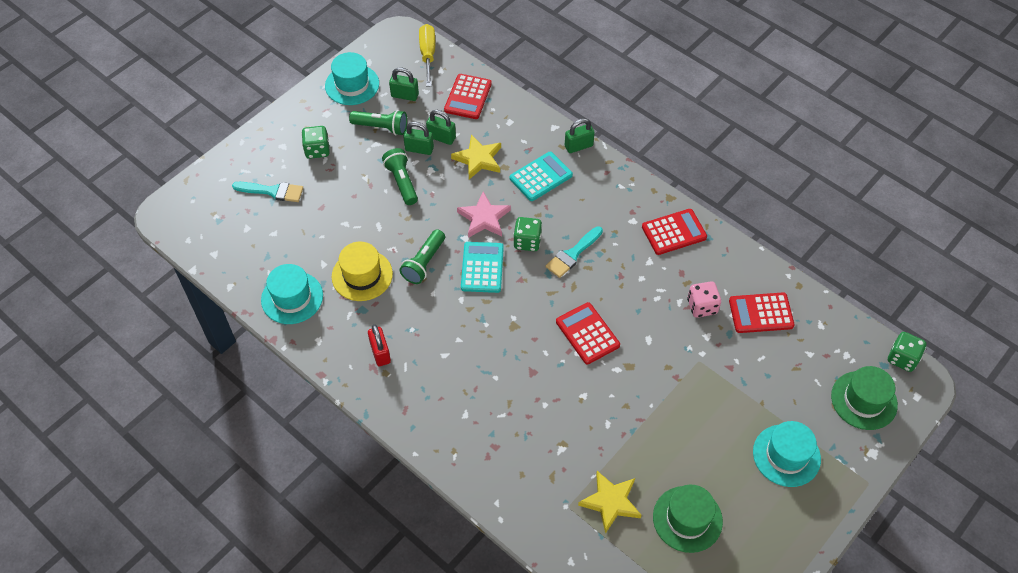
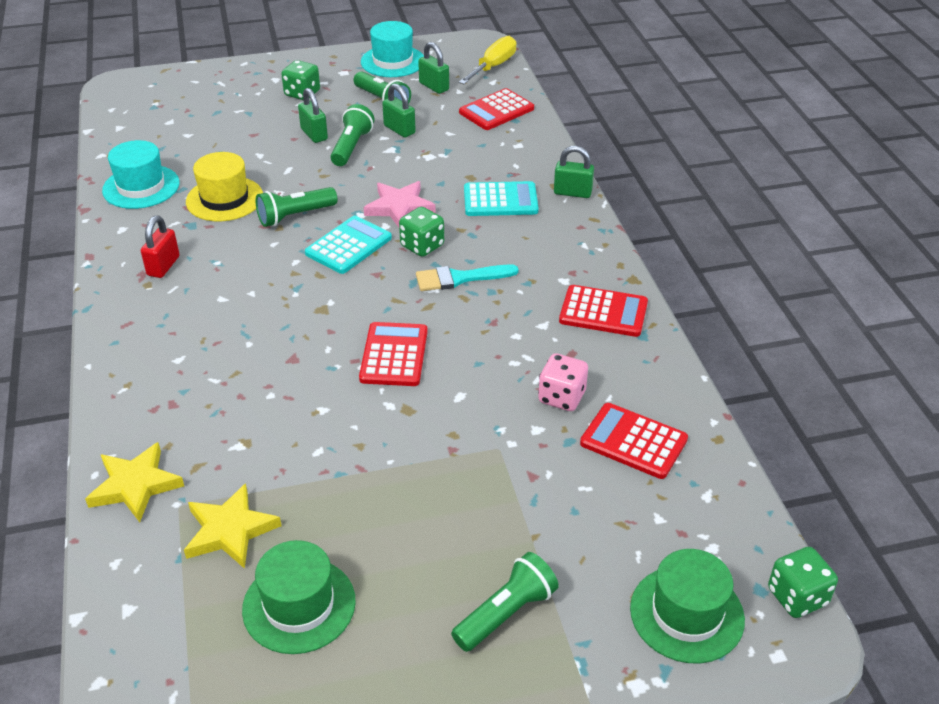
camera: 35 degrees right, 15 degrees down
turquoise brush [232,182,303,202] -> none
green padlock [426,110,456,145] -> green padlock moved to [298,88,328,143]
yellow star [451,134,501,179] -> yellow star moved to [85,442,184,522]
turquoise hat [753,421,821,487] -> green flashlight [451,552,559,652]

